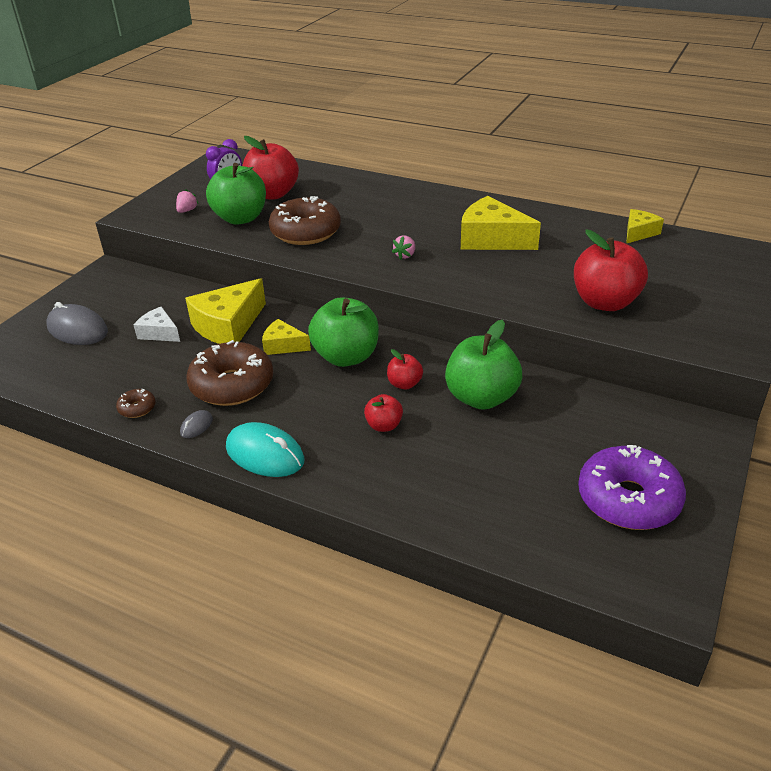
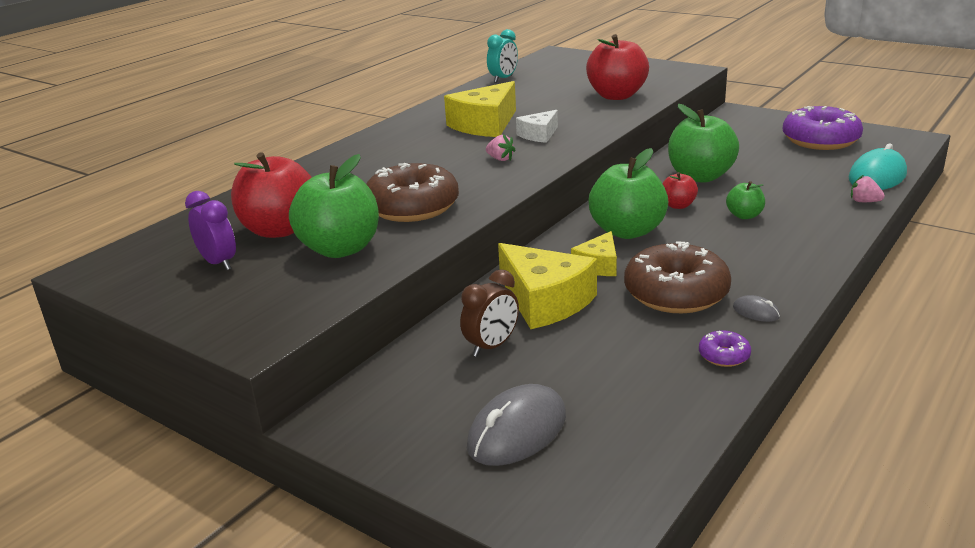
camera: 80 degrees left, 10 degrees down
brown donut [116,389,156,418] -> purple donut [699,330,751,367]
white cheese [134,307,180,342] -> white cheese moved to [516,110,558,143]
pink strawberry [176,189,199,213] -> pink strawberry moved to [851,175,885,202]
turquoise mouse [226,422,305,477] -> turquoise mouse moved to [848,143,907,190]
red apple [364,394,403,432] -> green apple [726,181,765,219]
yellow cheese [626,209,664,244] -> turquoise clock [487,29,518,83]
none -> brown clock [460,269,519,357]

